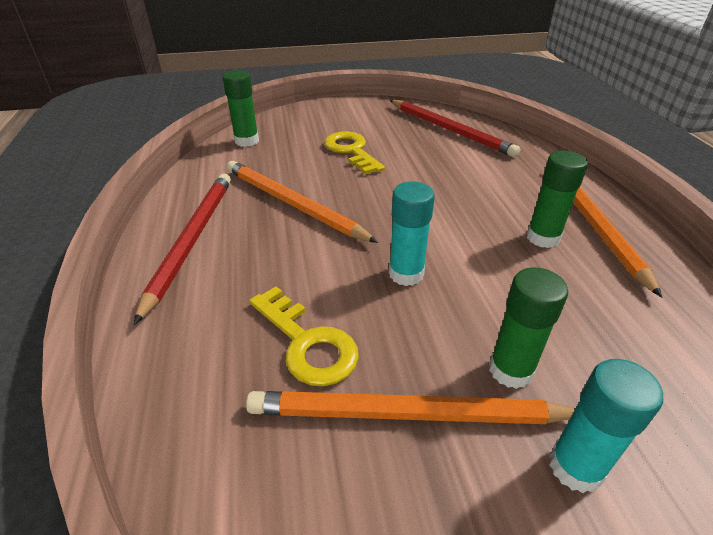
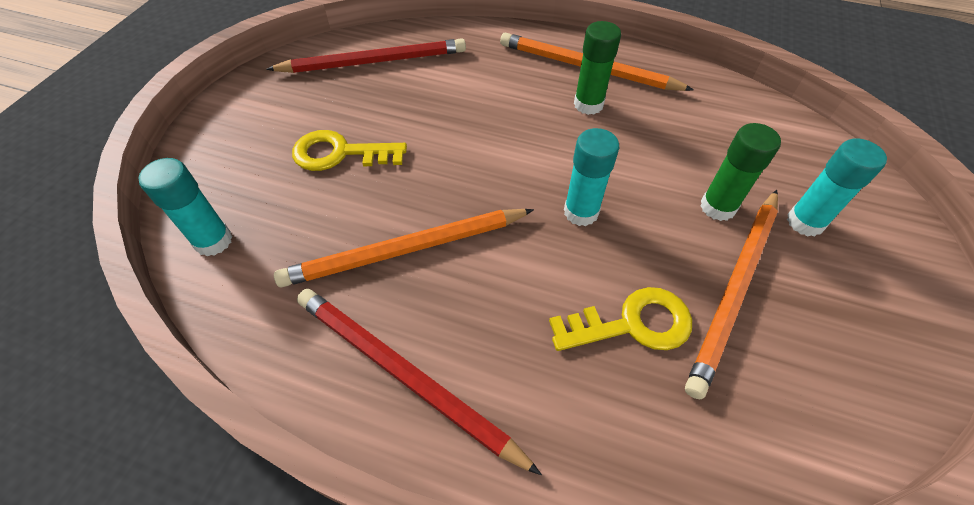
camera: 60 degrees left, 15 degrees up
green glue stick [223,70,259,147] -> turquoise glue stick [138,158,233,256]

